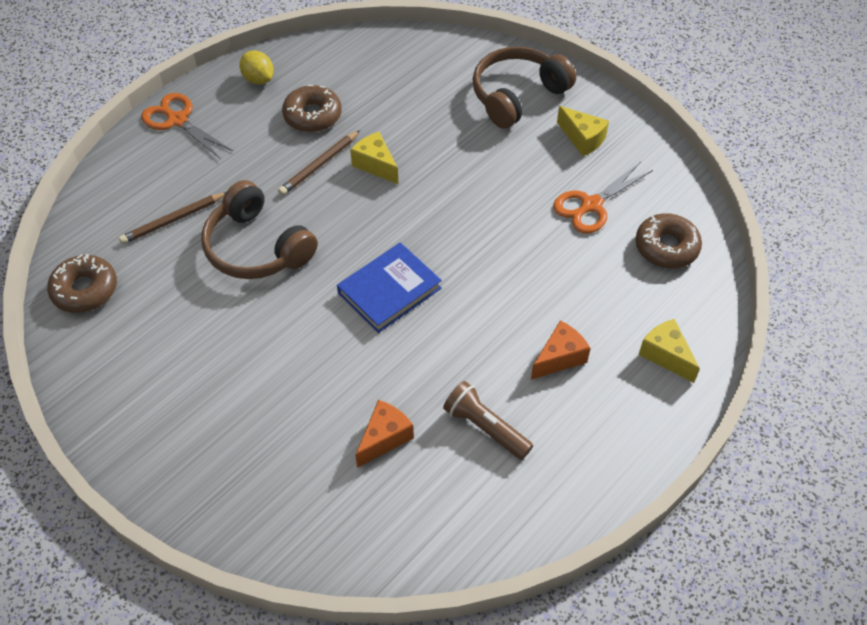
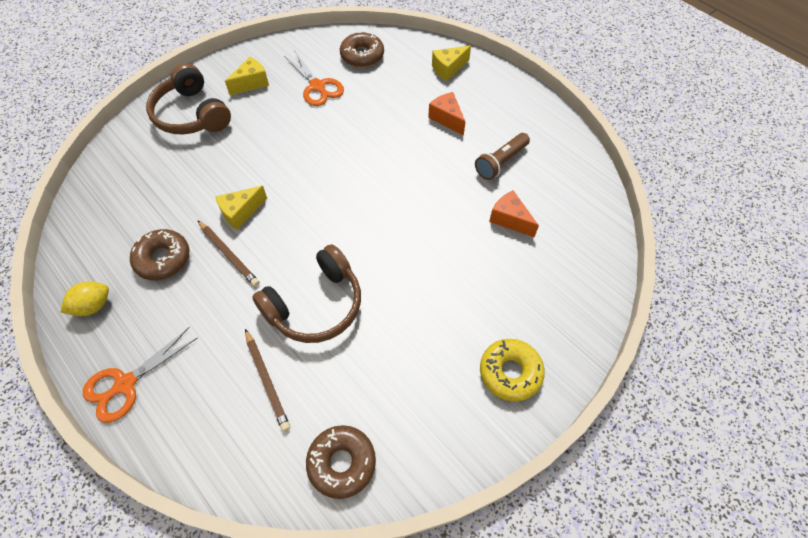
camera: 85 degrees left, 5 degrees up
blue book [337,242,442,333] -> none
none -> yellow donut [480,339,545,402]

